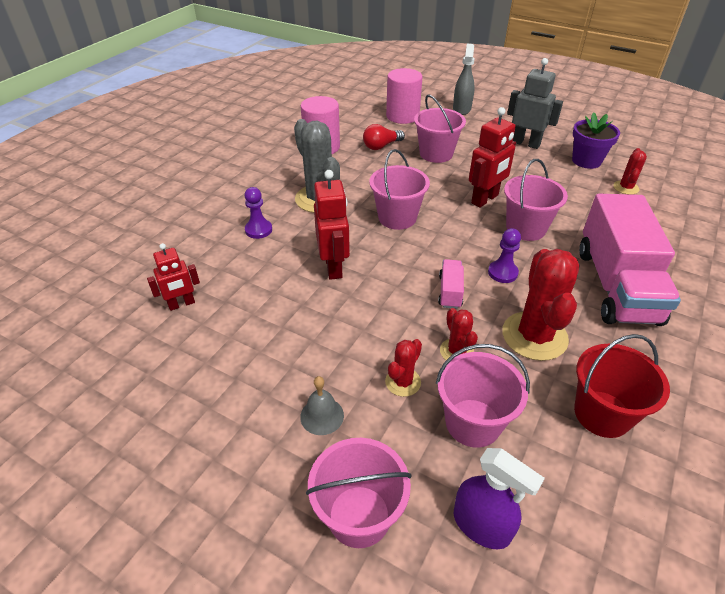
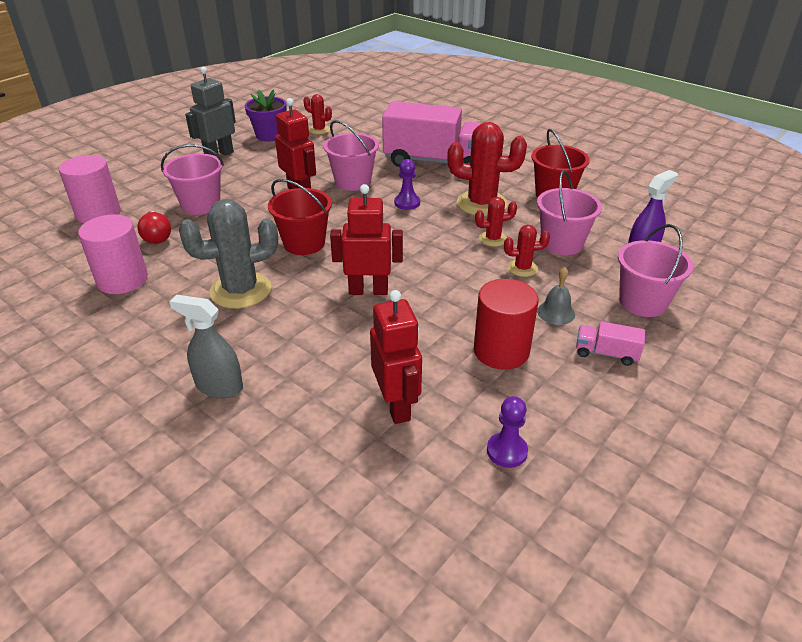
camera: 80 degrees left, 5 degrees down
red robot [147,243,200,311] -> red robot [370,290,422,424], size x1.54
purple pawn [245,187,272,239] -> purple pawn moved to [487,396,528,468]
pink bucket [369,149,430,230] -> red bucket [268,179,332,255]
red cactus [385,339,422,397] -> red cactus turned 45 degrees counterclockwise [504,225,550,277]
pink truck [438,259,464,309] -> pink truck moved to [576,321,645,366]
grey spray bottle [453,44,475,115] -> grey spray bottle moved to [169,295,243,398]
none -> red cylinder [474,279,539,370]

